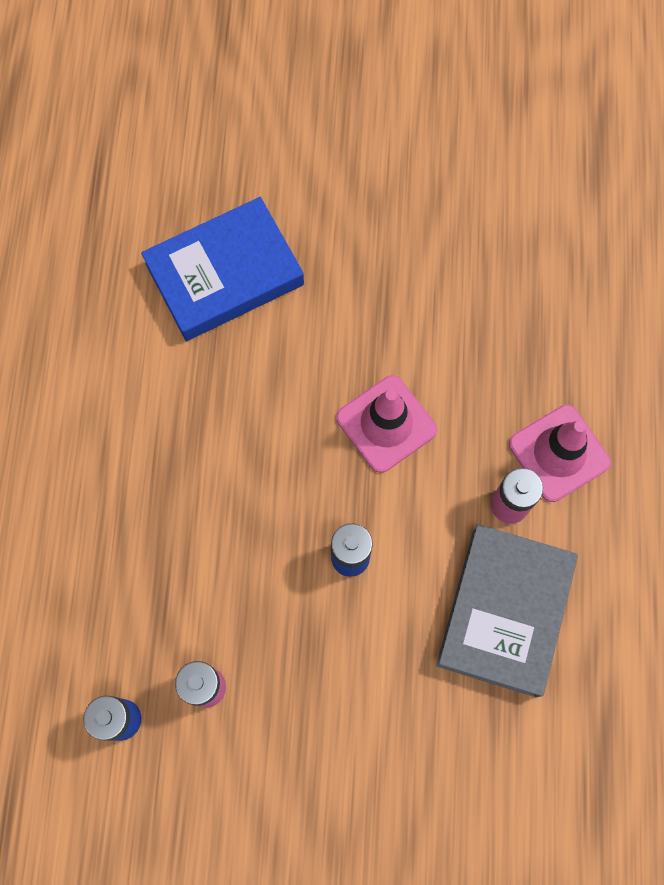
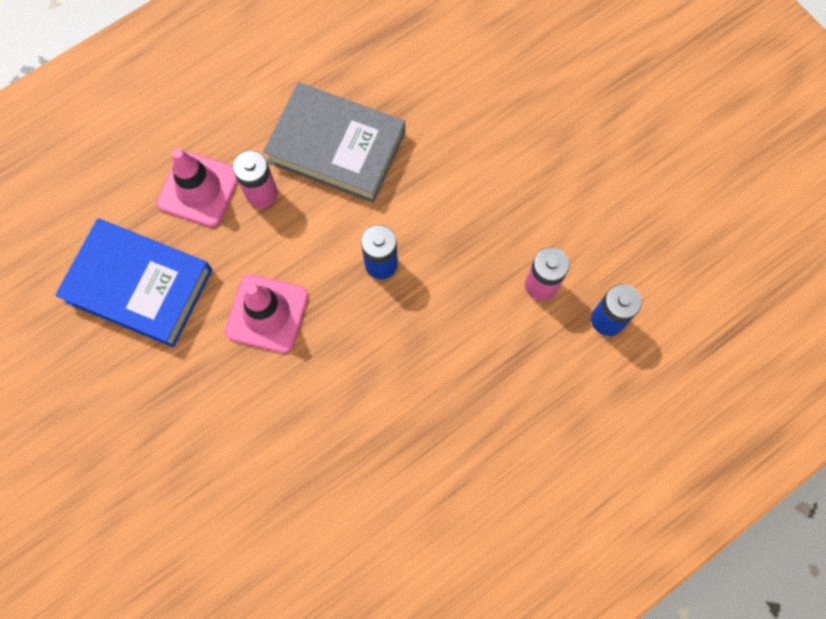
camera: 130 degrees left, 0 degrees up
blue book [141,197,304,341] -> blue book moved to [55,218,213,347]
grey book [436,524,578,697] -> grey book turned 45 degrees clockwise [263,82,405,203]

